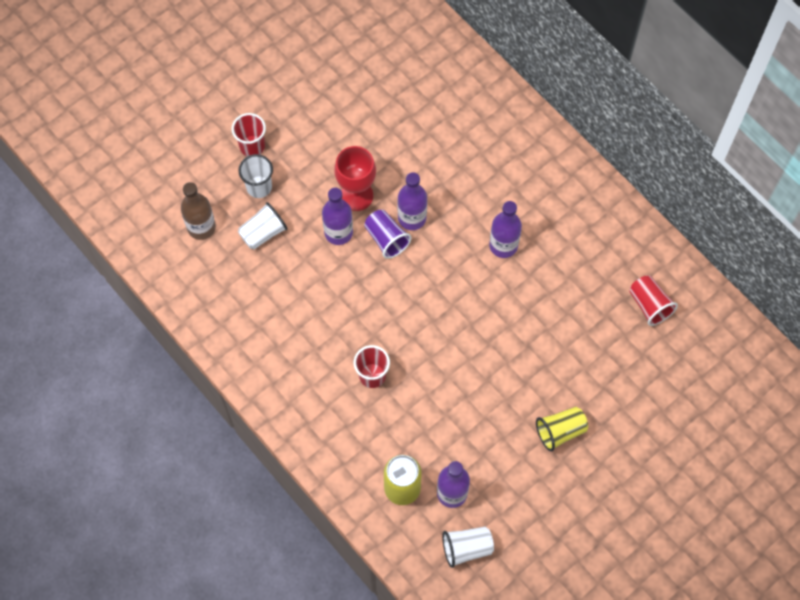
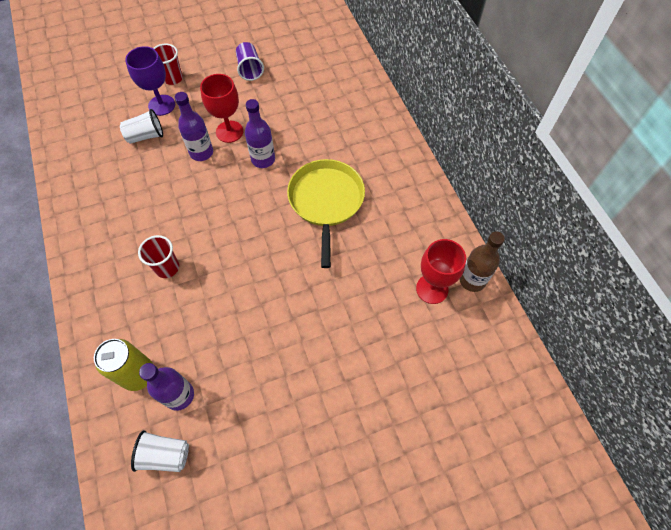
camera: 20 degrees right, 5 degrees down
brown bottle [181,182,216,240] -> brown bottle moved to [459,231,505,292]
white cup [238,154,273,198] -> purple goblet [125,46,175,116]
purple cup [364,210,411,259] -> purple cup moved to [236,42,264,81]
purple bottle [489,201,522,258] -> yellow pan [287,159,365,268]
yellow cup [536,407,588,451] -> none
red cup [629,275,678,326] -> red goblet [416,239,466,304]

